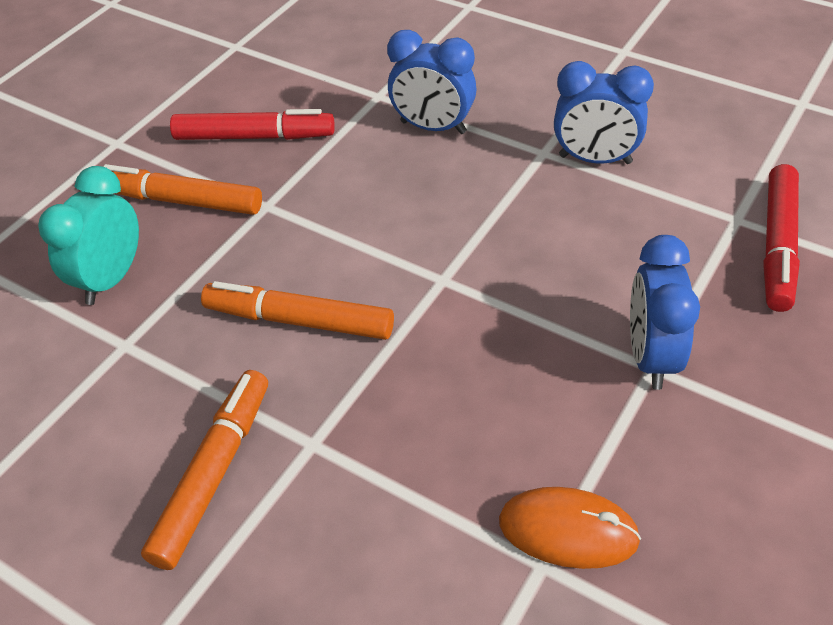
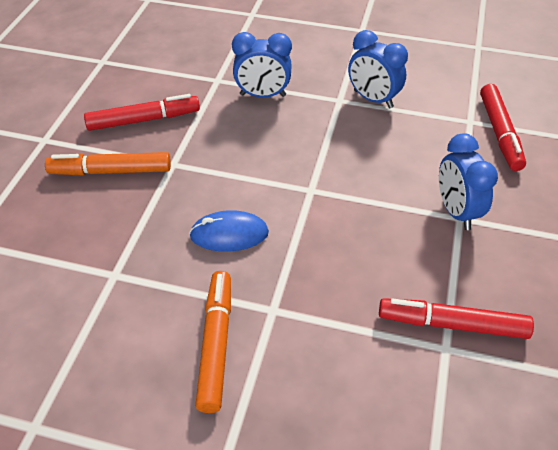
camera: 20 degrees left, 0 degrees up
turquoise clock [38,166,139,305] -> none
orange marker [201,281,394,340] -> blue mouse [189,210,269,252]
orange mouse [499,487,641,569] -> red marker [379,298,534,339]
blue clock [554,61,654,164] -> blue clock turned 45 degrees clockwise [348,30,408,108]

